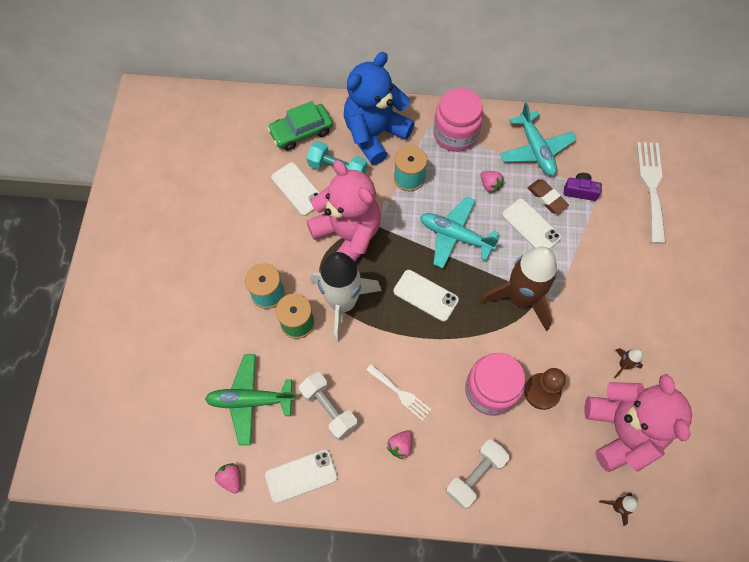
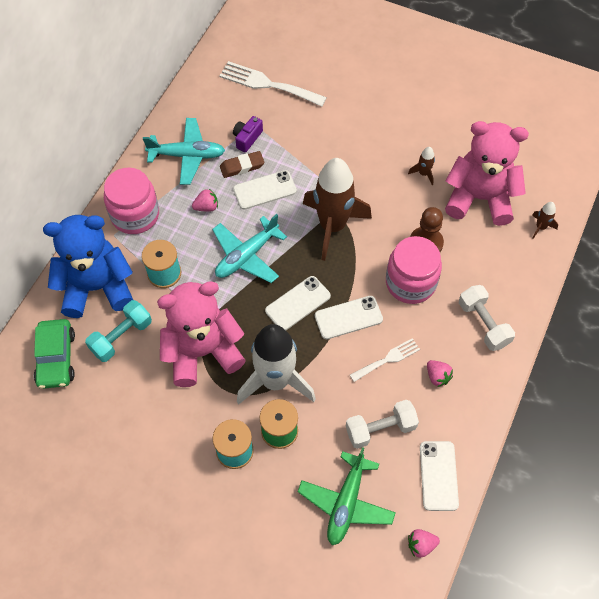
camera: 70 degrees left, 5 degrees down
white phone [271,162,320,216] -> white phone moved to [315,296,383,339]
blue teddy bear [344,52,415,165] -> blue teddy bear turned 105 degrees clockwise [43,215,133,318]

